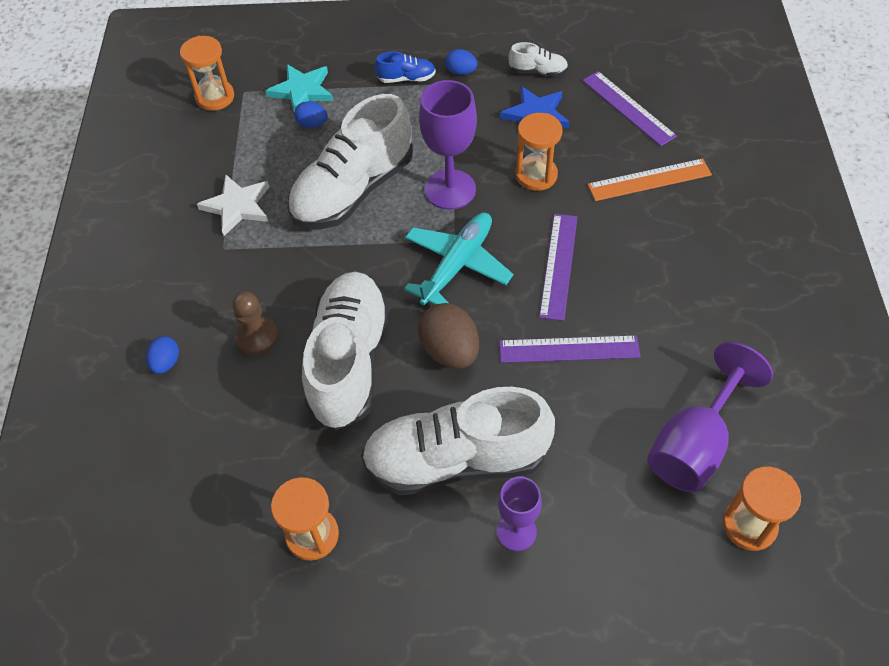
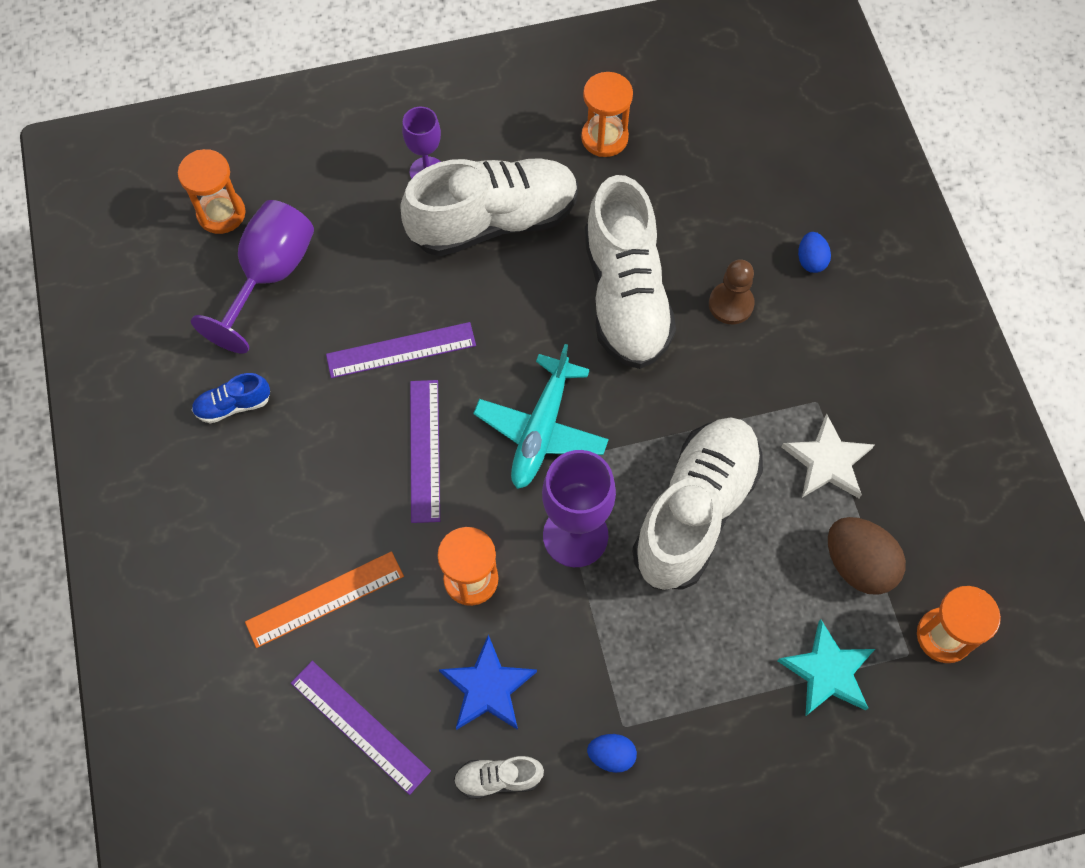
camera: 165 degrees right, 10 degrees up
blue egg [294,101,328,128] -> none
blue shoe [375,51,436,83] -> blue shoe moved to [192,373,270,424]
brown egg [418,303,479,369] -> brown egg moved to [828,517,906,595]

